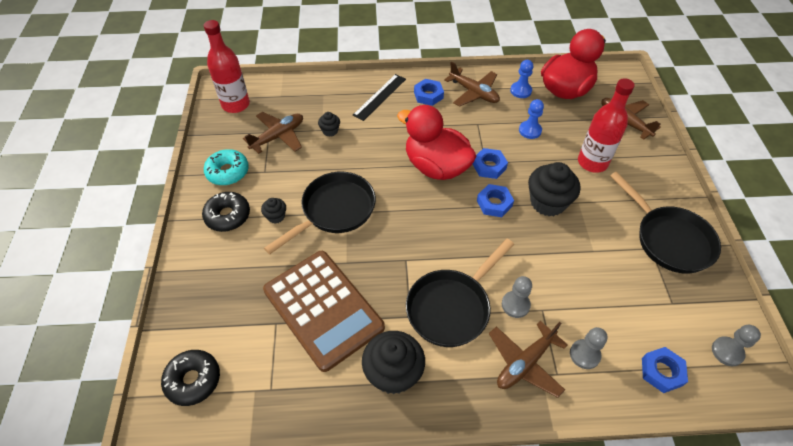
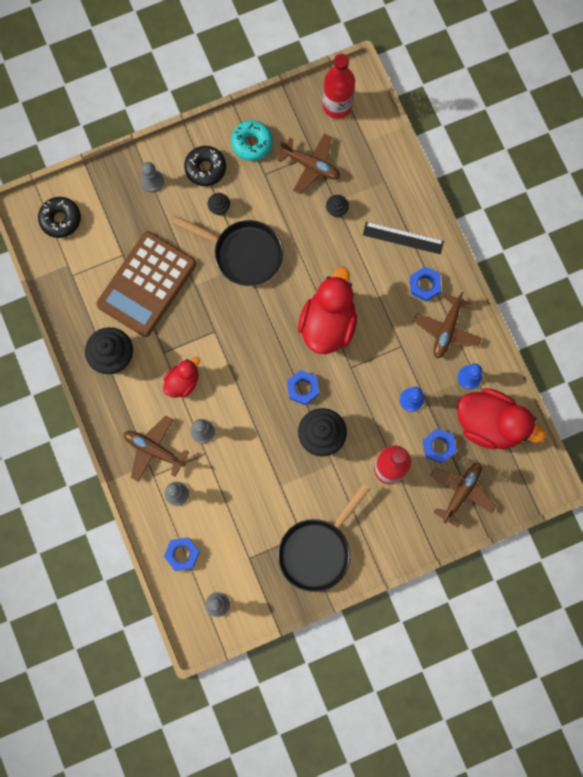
camera: 70 degrees right, 25 degrees up
black pan [406,239,514,347] -> red duck [163,357,200,398]
blue nut [473,148,508,179] -> blue nut moved to [423,428,457,464]
none -> grey pawn [141,162,164,192]

